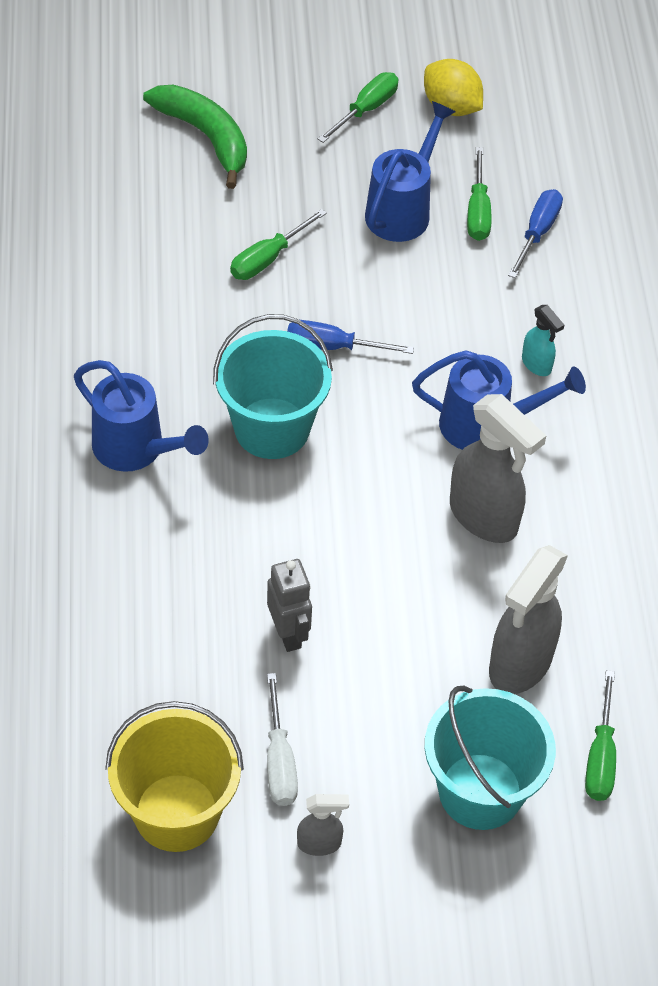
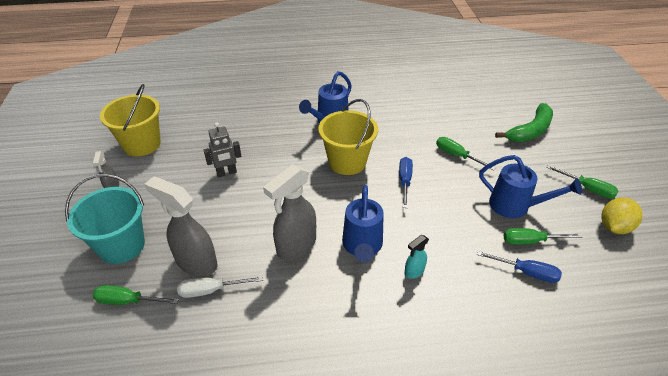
camera: 90 degrees right, 10 degrees down
turquoise bucket [213,314,333,459] -> yellow bucket [318,99,378,175]
white screwdriver [267,673,298,806] -> white screwdriver moved to [177,276,263,298]

